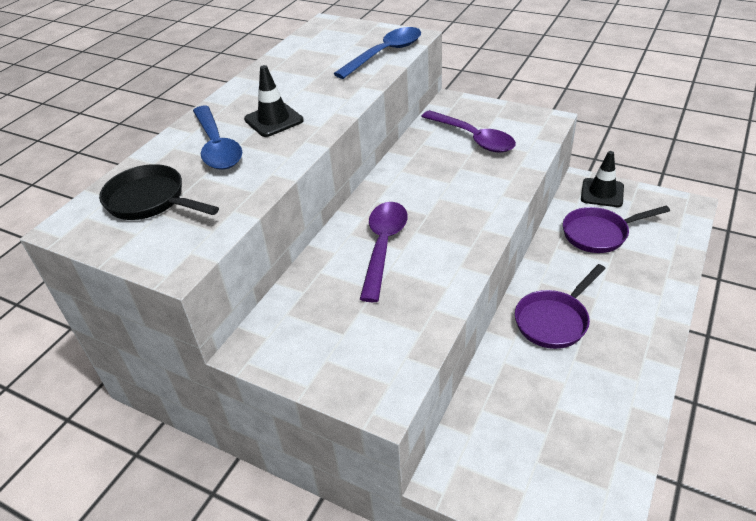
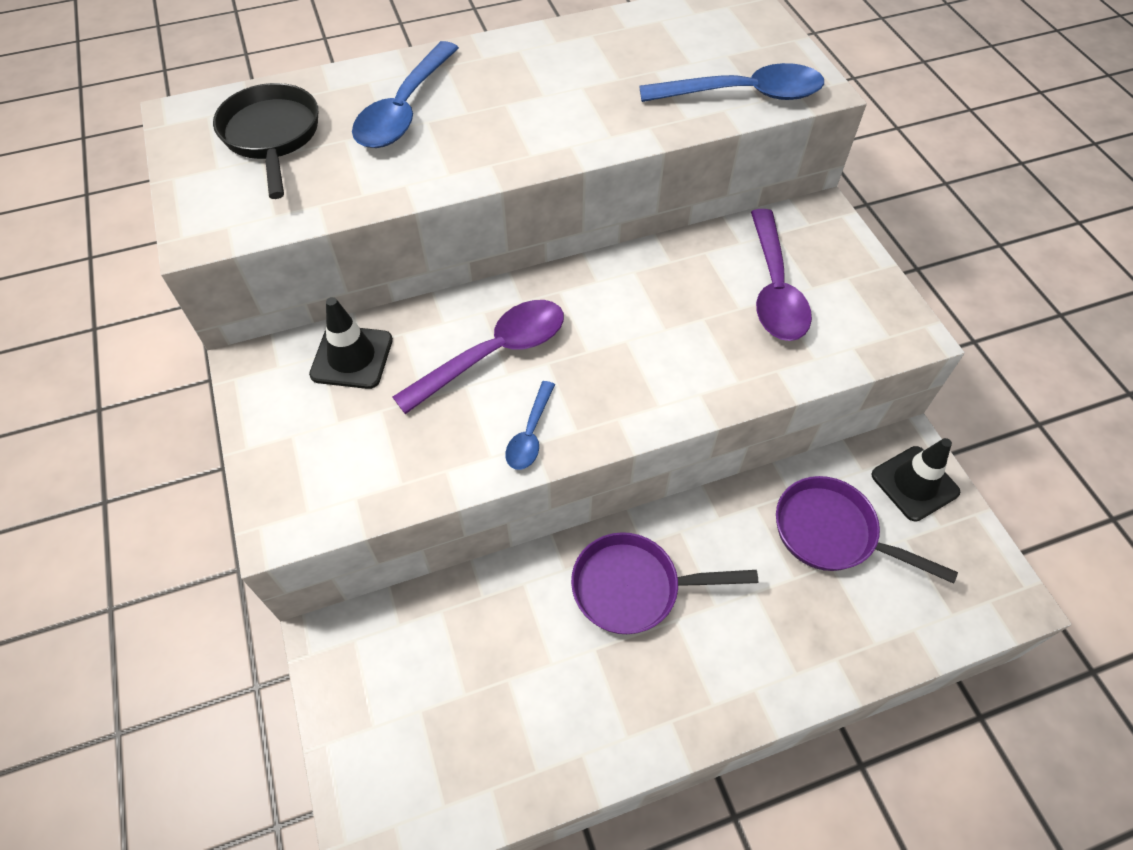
camera: 40 degrees right, 15 degrees up
black traffic cone [244,65,304,137] -> black traffic cone moved to [309,297,393,389]
none -> blue spoon [505,381,555,470]

